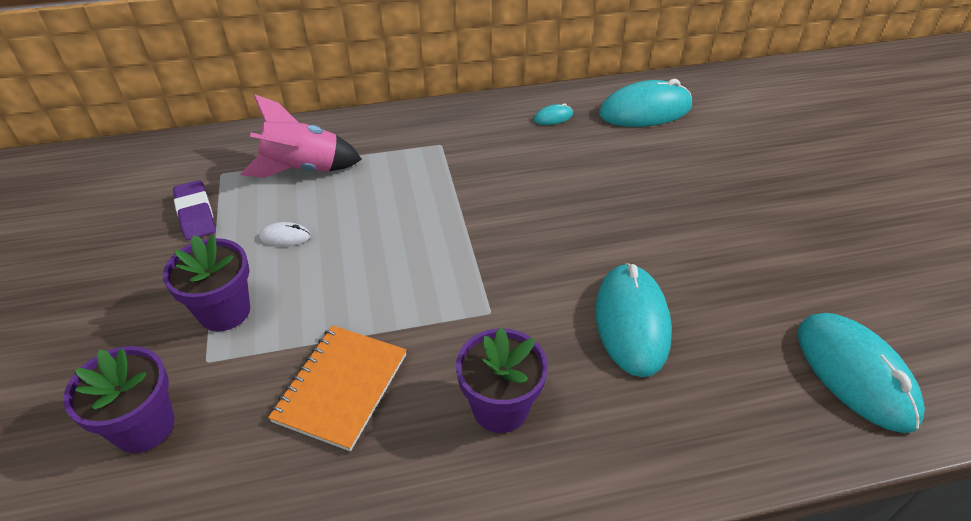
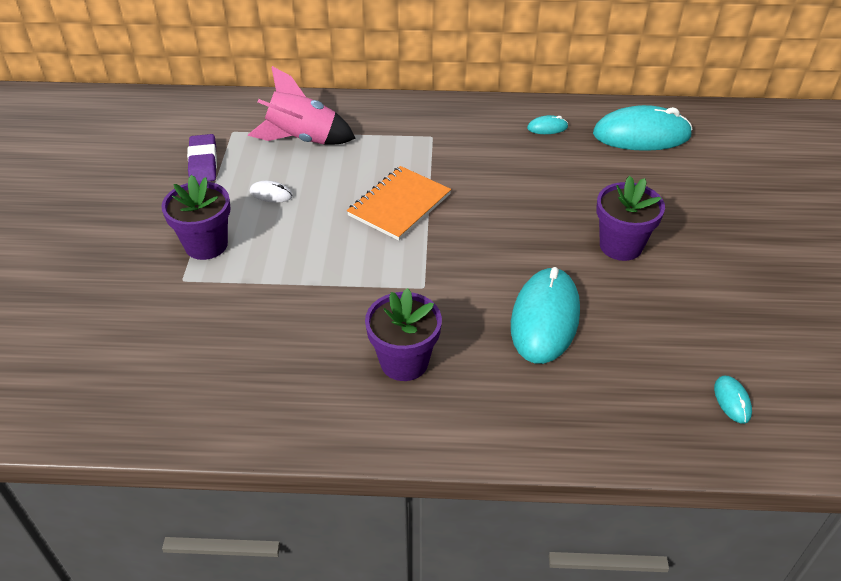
camera: 15 degrees right, 0 degrees up
purple flower pot [63,346,174,453] -> purple flower pot moved to [596,176,665,261]
orange notebook [268,325,407,451] -> orange notebook moved to [347,166,451,241]
turquoise mouse [797,313,925,433] -> turquoise mouse [714,376,752,424], size x0.43

